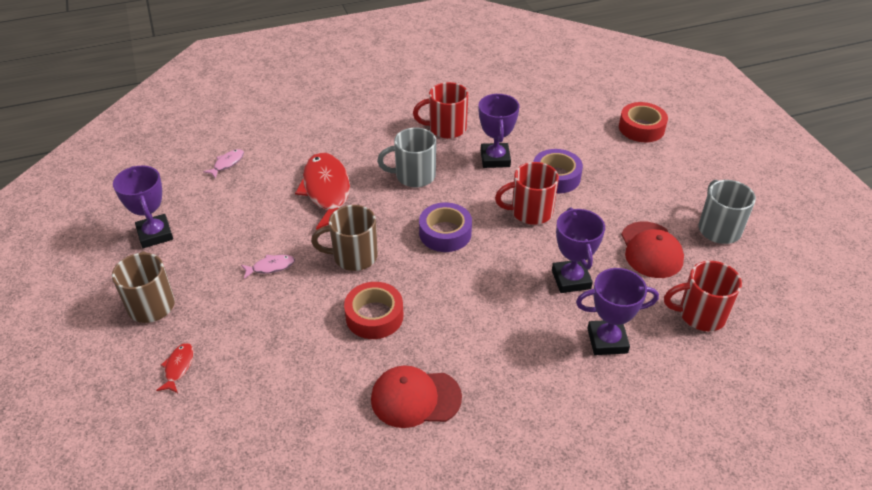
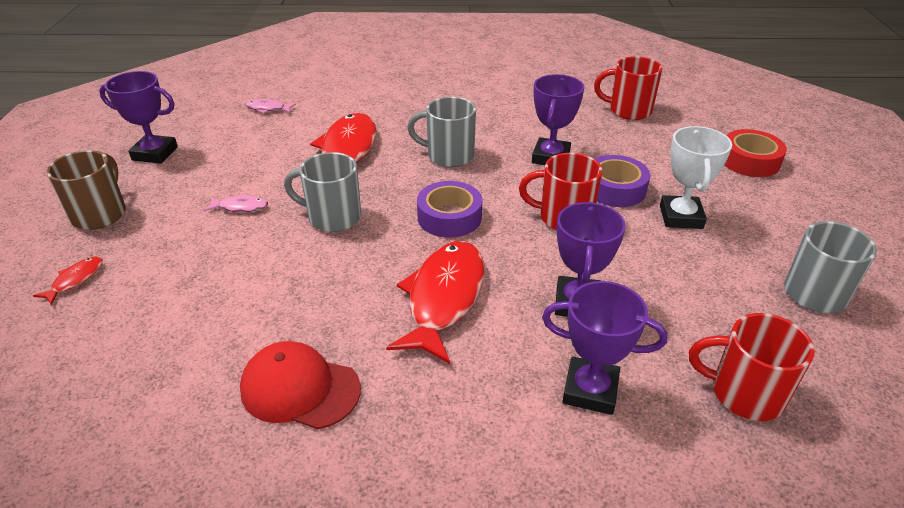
camera: 20 degrees right, 5 degrees down
purple trophy [113,166,173,248] -> purple trophy turned 75 degrees counterclockwise [99,71,178,164]
pink fish [203,149,244,179] -> pink fish turned 135 degrees counterclockwise [245,99,296,114]
brown mug [311,205,378,271] -> grey mug [284,152,361,232]
red tape [344,282,403,339] -> none
red mug [413,82,468,139] -> red mug moved to [594,56,663,120]
red cap [621,221,684,278] -> none
none -> red fish [386,241,484,364]
none -> white trophy [660,126,732,229]

